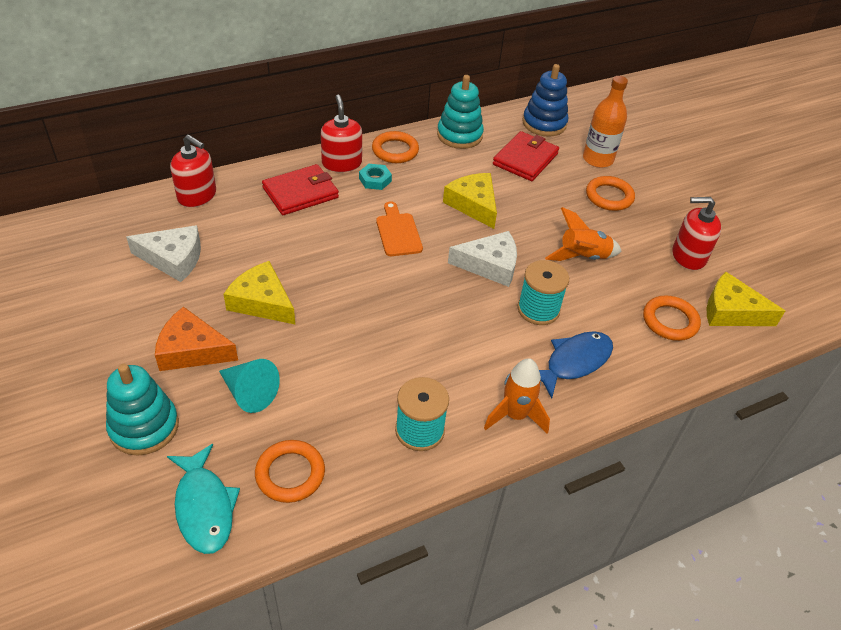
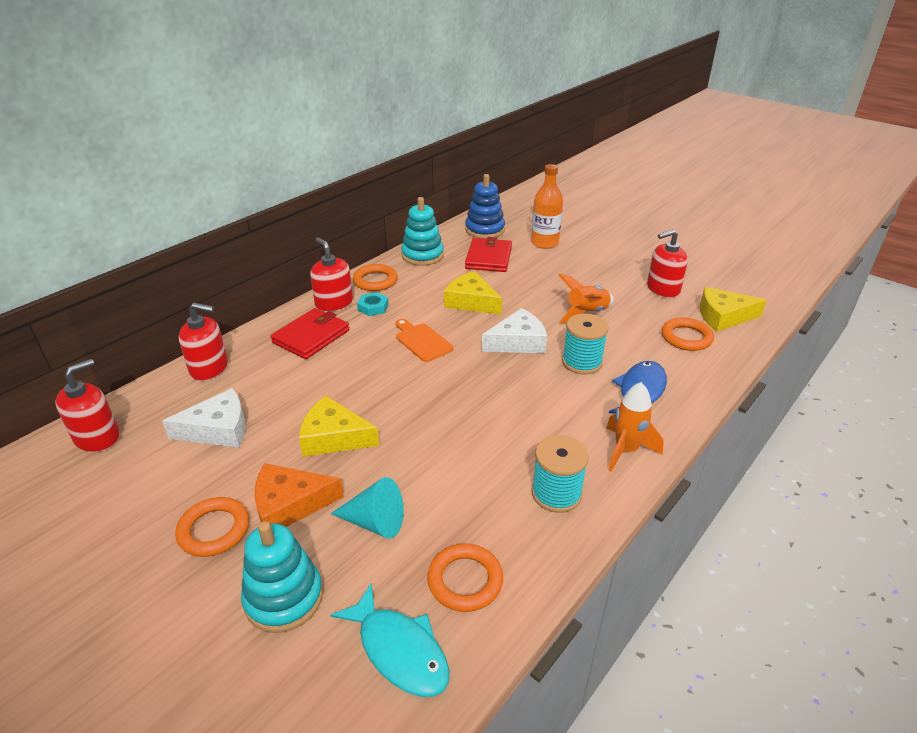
camera: 20 degrees left, 10 degrees down
orange ring [586,176,635,211] -> orange ring moved to [175,497,249,557]
none -> red soap dispenser [56,359,119,452]

